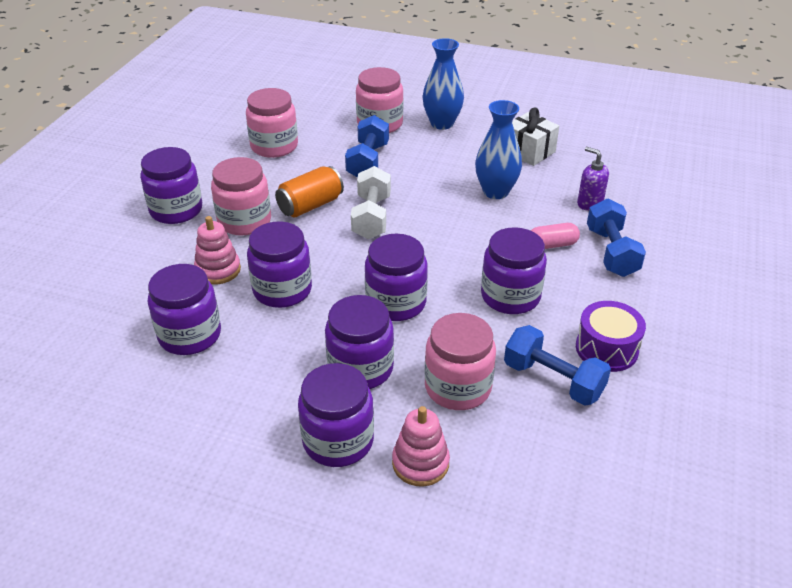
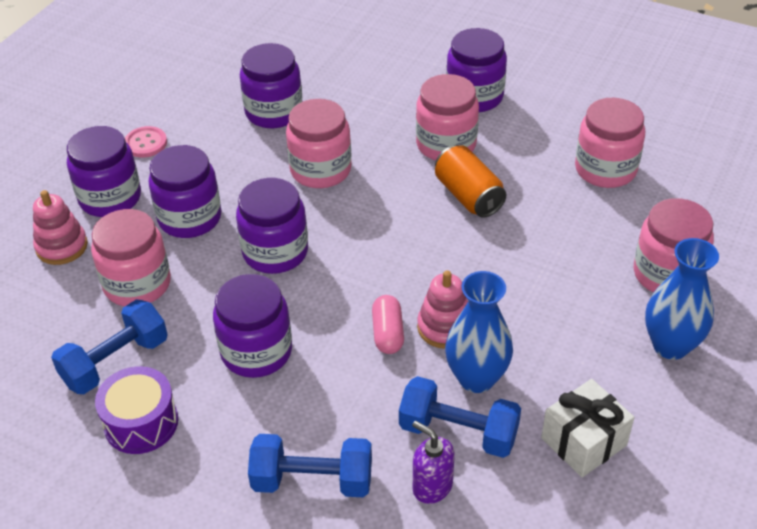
camera: 100 degrees right, 5 degrees up
pink stacking toy [194,216,241,284] -> pink stacking toy moved to [417,270,468,349]
purple jar [247,222,312,308] -> pink jar [286,99,351,188]
blue dumbbell [345,115,389,178] -> blue dumbbell moved to [399,376,521,458]
white dumbbell [351,166,391,239] -> none
pink capsule [531,223,580,249] -> pink capsule moved to [372,295,404,354]
purple soap dispenser [577,147,609,211] -> purple soap dispenser turned 105 degrees counterclockwise [412,421,455,504]
none -> pink button [125,126,167,158]

